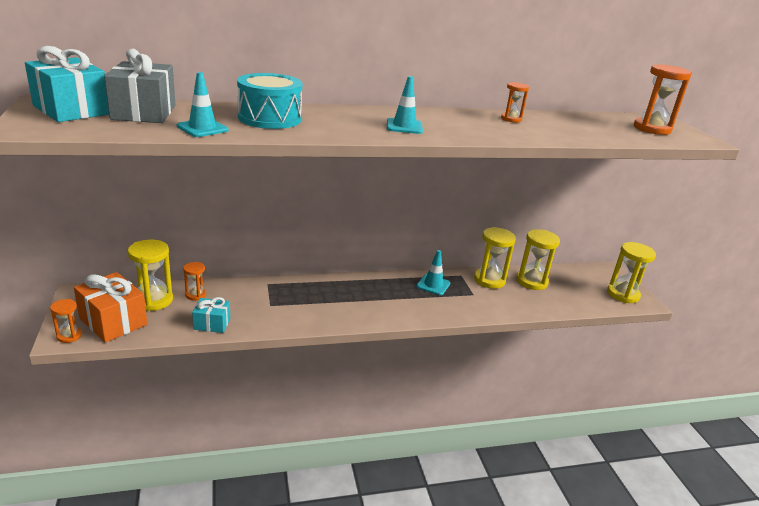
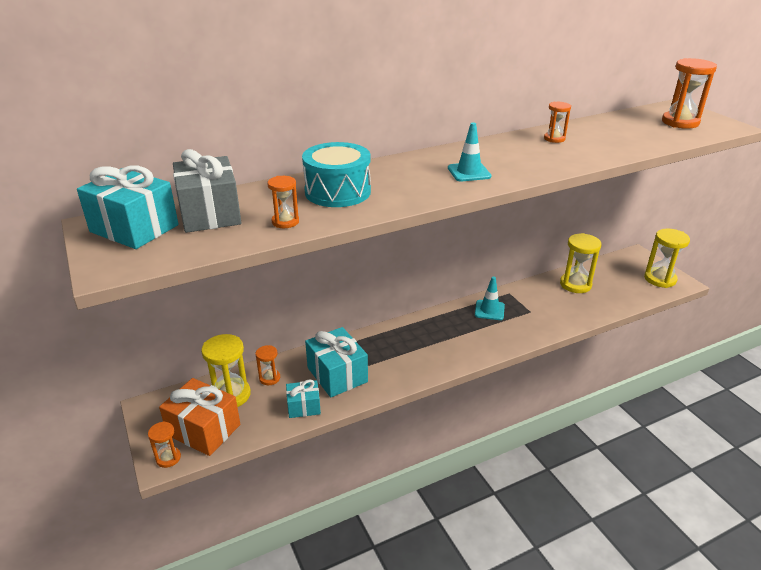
camera: 10 degrees left, 5 degrees up
turquoise traffic cone [177,72,228,137] -> orange hourglass [267,176,299,228]
yellow hourglass [474,227,516,289] -> none
none -> turquoise gift [305,327,368,397]

